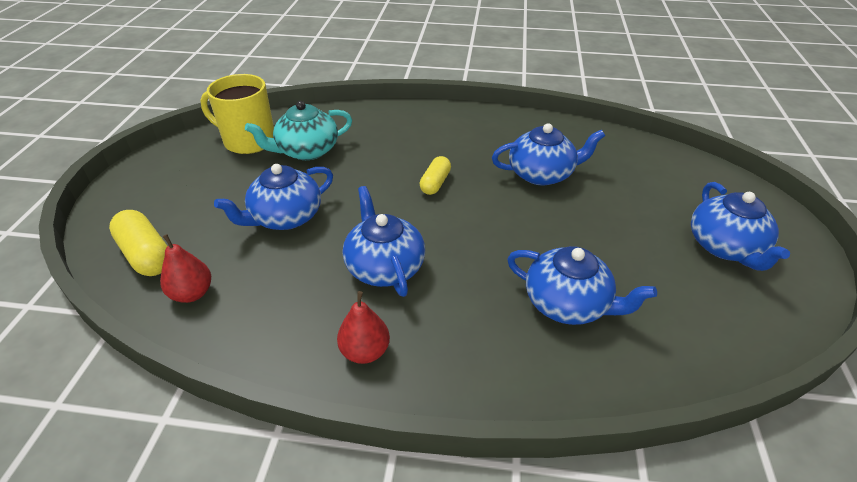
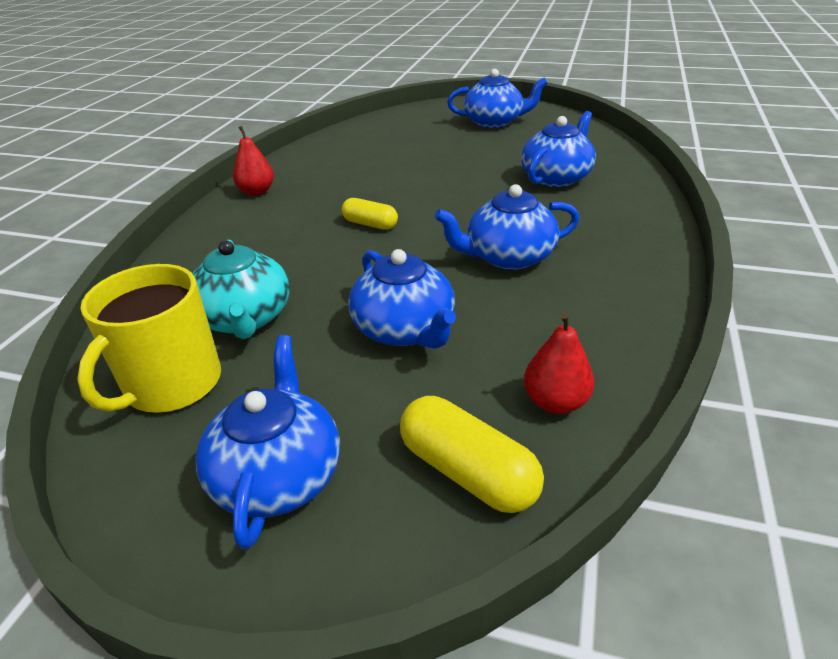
camera: 80 degrees left, 5 degrees down
yellow capsule [109,210,167,276] -> yellow capsule turned 75 degrees clockwise [400,396,544,513]
red pear [337,291,390,364] -> red pear moved to [233,126,274,196]
blue teapot [492,123,605,185] -> blue teapot moved to [196,335,340,549]

